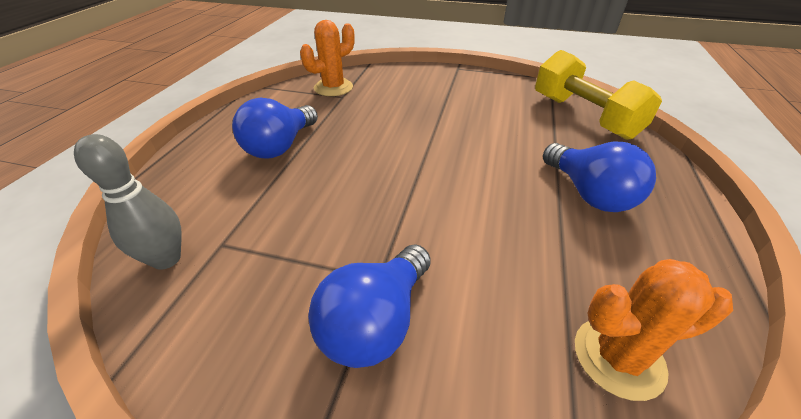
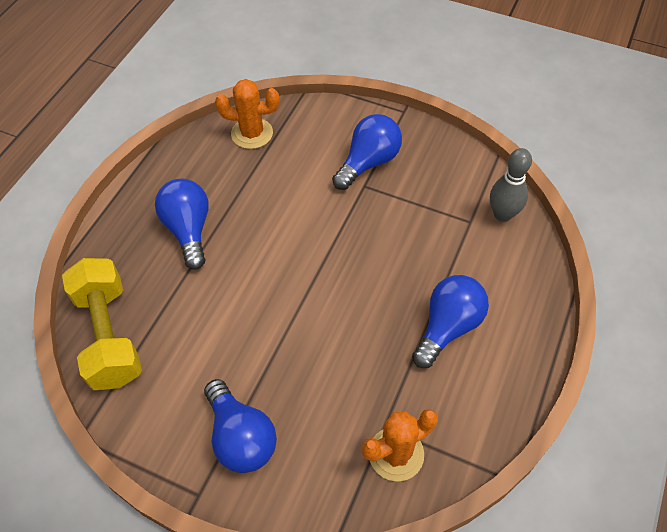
camera: 170 degrees left, 15 degrees up
none -> blue light bulb [204,379,277,473]

